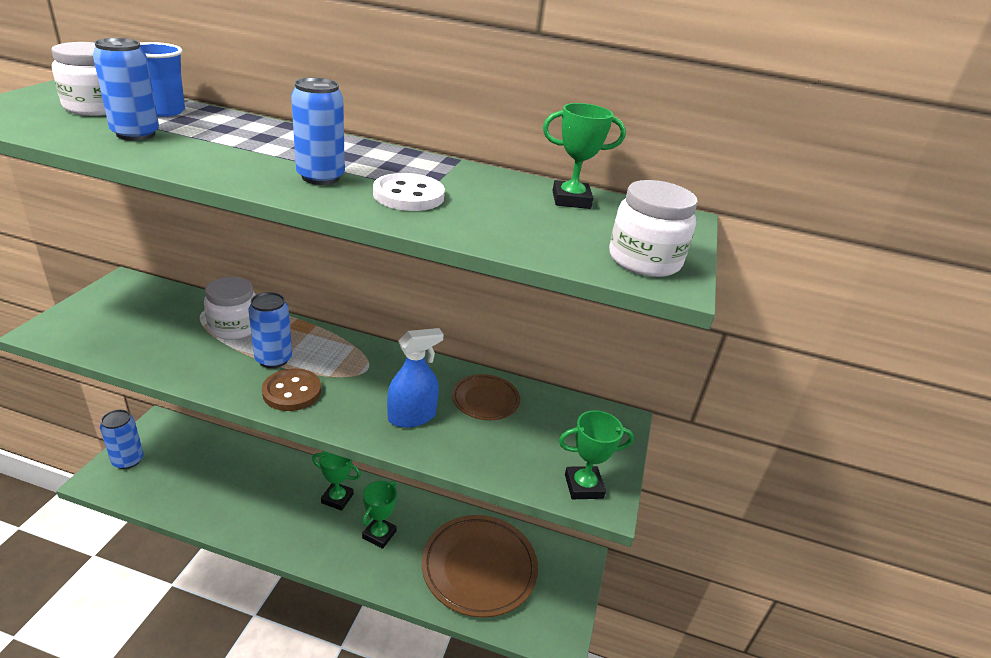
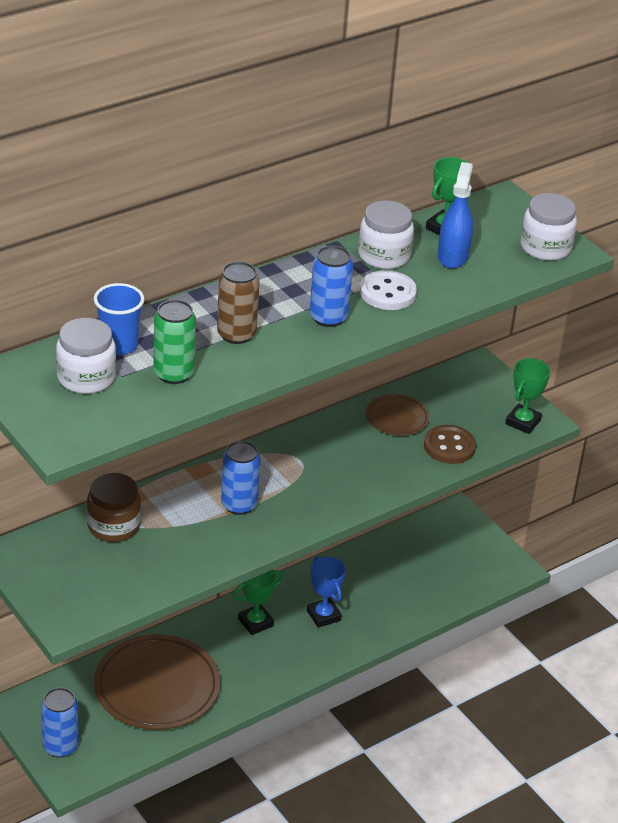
camera: 50 degrees left, 5 degrees up
blue can [93,38,159,141] -> green can [153,300,196,384]
white jar [204,277,256,340] -> white jar moved to [358,200,414,269]
brown button [262,368,321,411] -> brown button moved to [424,425,476,464]
green trophy [362,481,397,549] -> blue trophy [307,556,346,628]
blue spray bottle [387,328,444,428] -> blue spray bottle moved to [438,162,473,269]
brown plate [422,515,538,618] -> brown plate moved to [94,634,220,730]
none -> brown jar [87,473,141,542]
none -> brown can [217,261,260,344]

